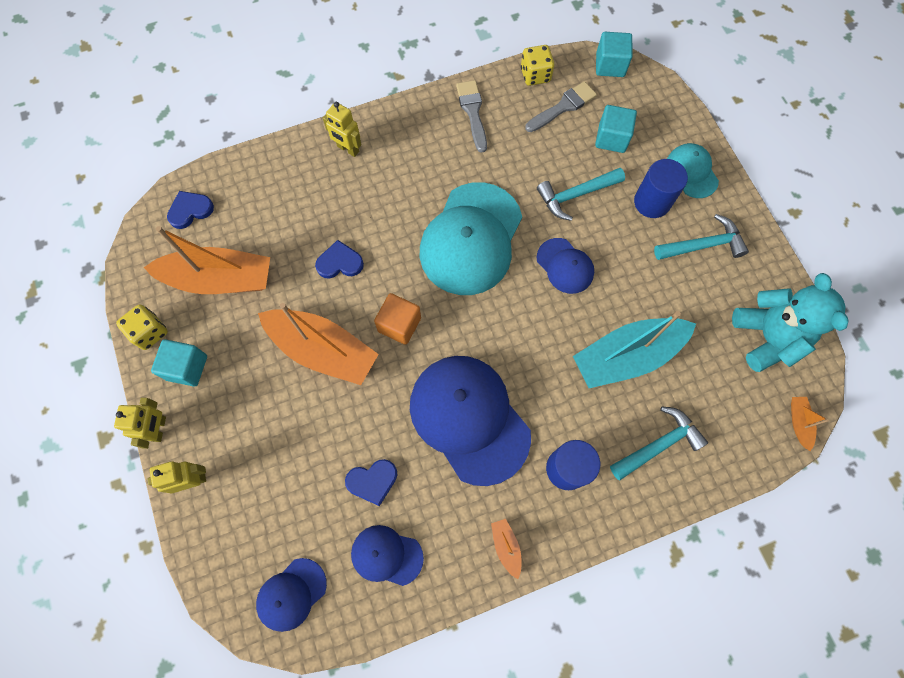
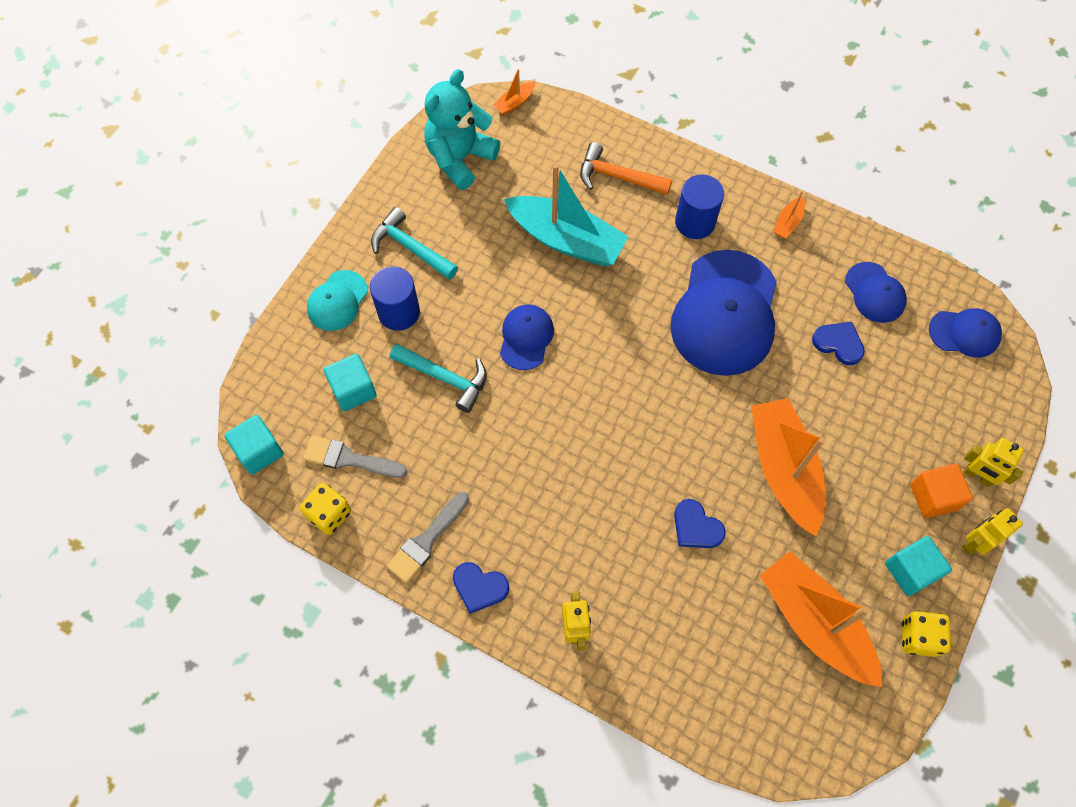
camera: 130 degrees left, 5 degrees down
blue heart [167,191,214,229] -> blue heart moved to [453,562,509,614]
orange cube [374,293,421,345] -> orange cube moved to [910,464,973,518]
turquoise cap [420,182,522,295] -> none
turquoise hammer [610,406,708,480] -> orange hammer [580,142,672,195]

